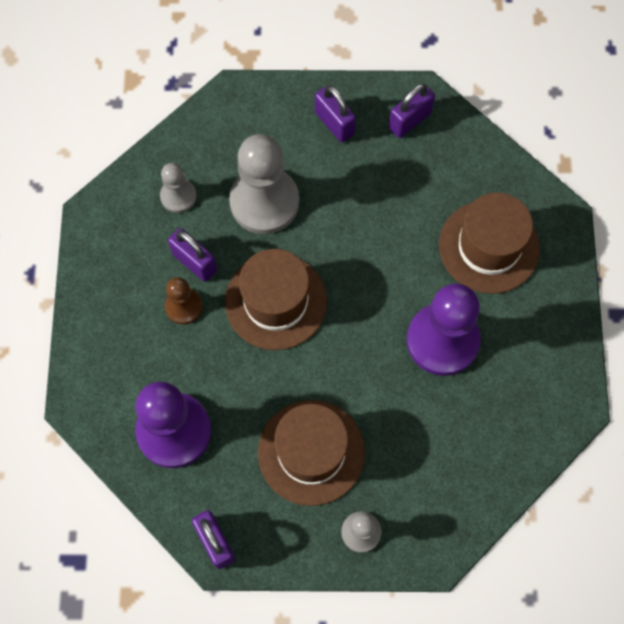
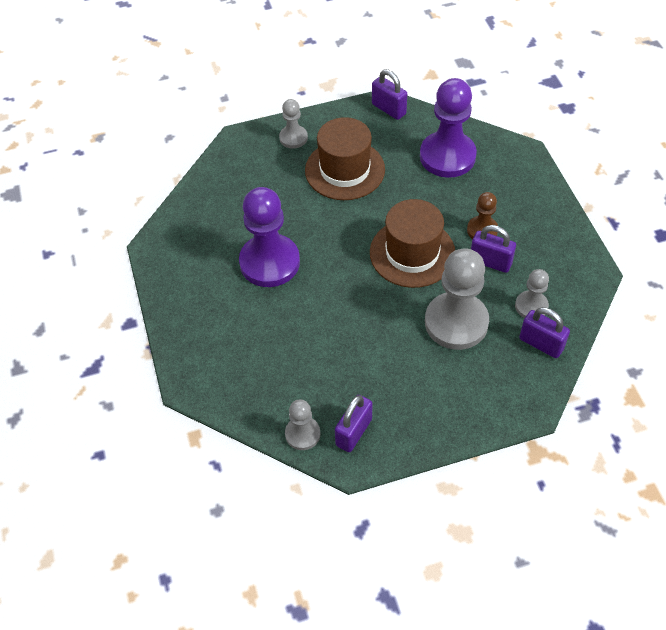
camera: 165 degrees right, 15 degrees down
purple padlock [315,85,356,142] -> purple padlock moved to [519,307,570,358]
brown hat [439,192,540,294] -> none
none -> grey pawn [285,400,320,450]

